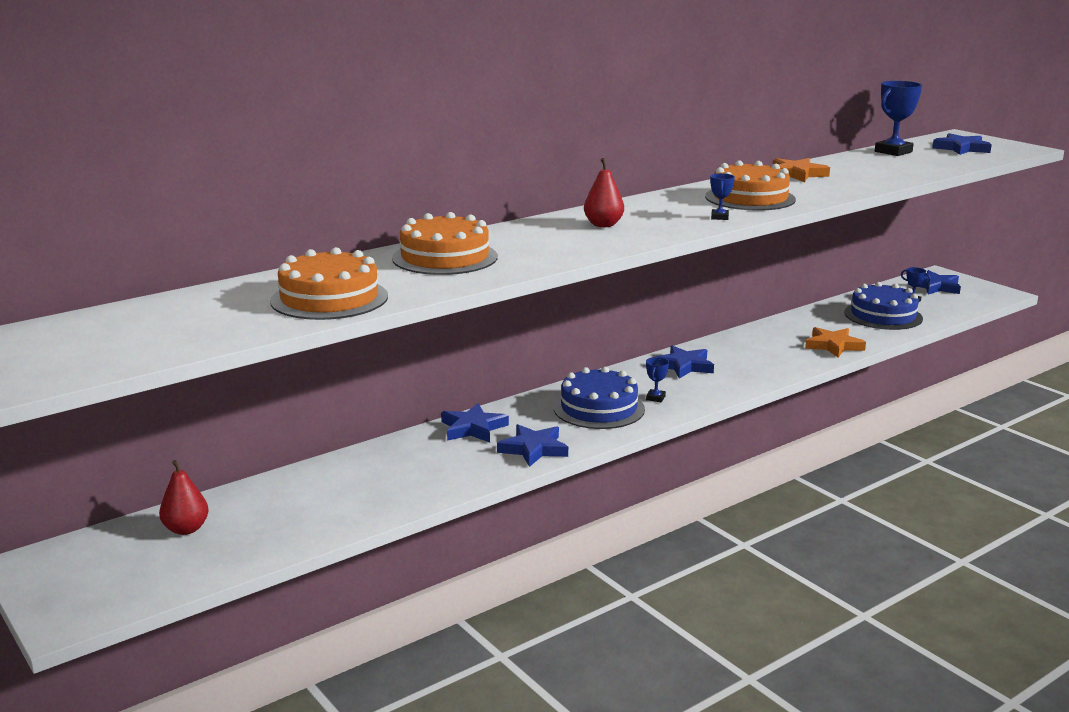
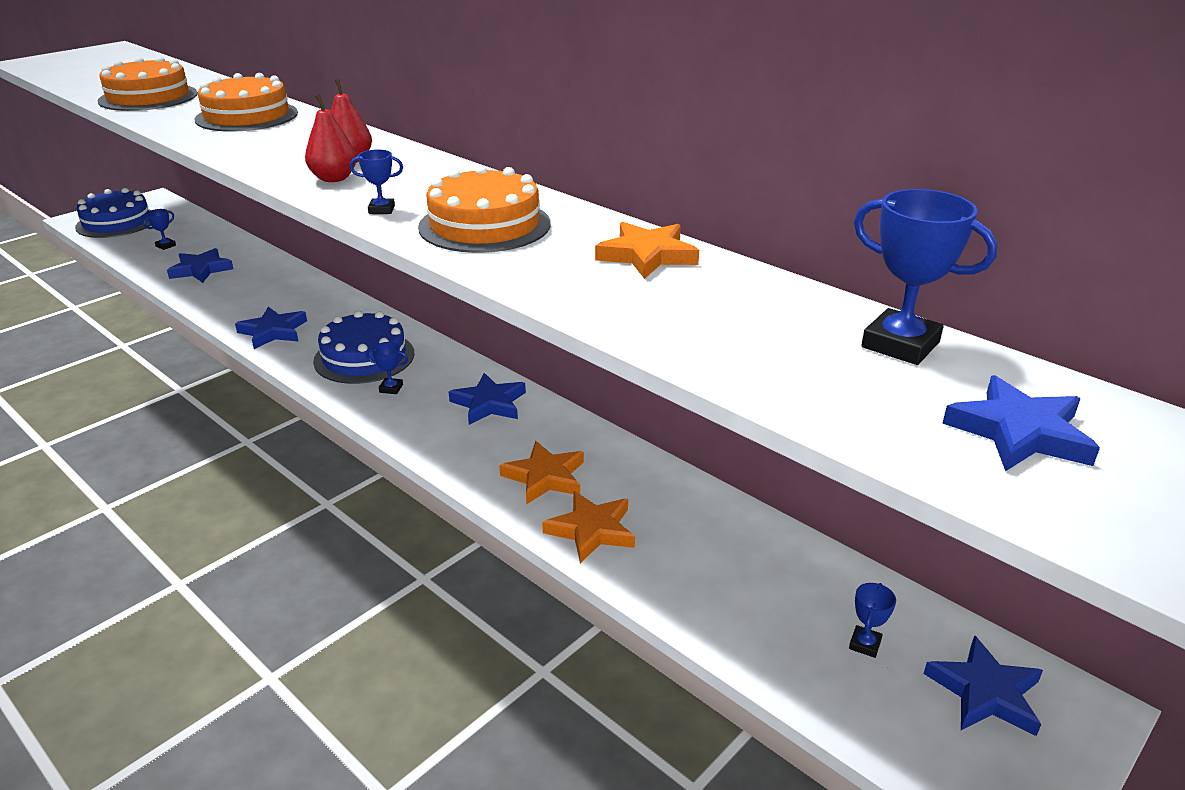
camera: 80 degrees right, 10 degrees up
red pear [159,460,209,535] -> red pear moved to [305,94,356,182]
blue star [441,403,509,443] -> blue star moved to [167,248,234,283]
blue cake [844,282,923,330] -> blue cake moved to [75,188,151,238]
none -> blue trophy [143,209,176,250]
none -> orange star [499,441,584,505]

